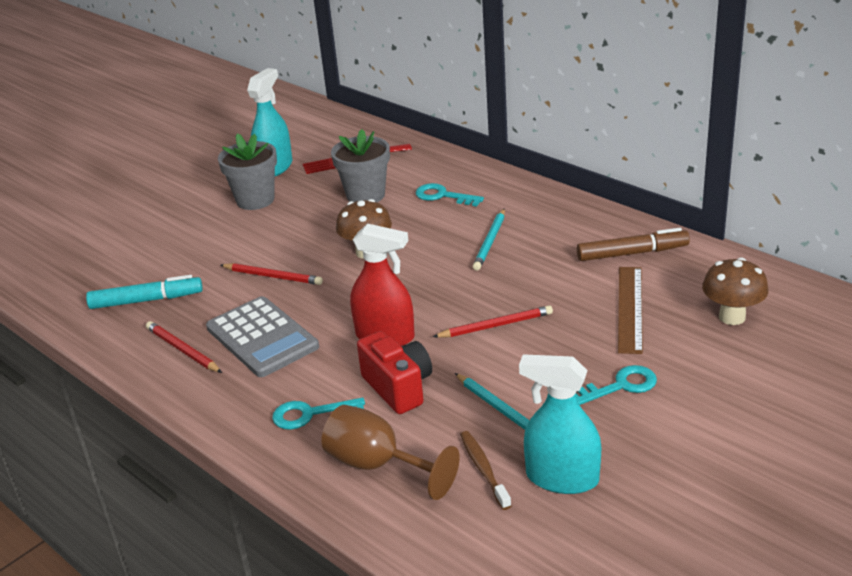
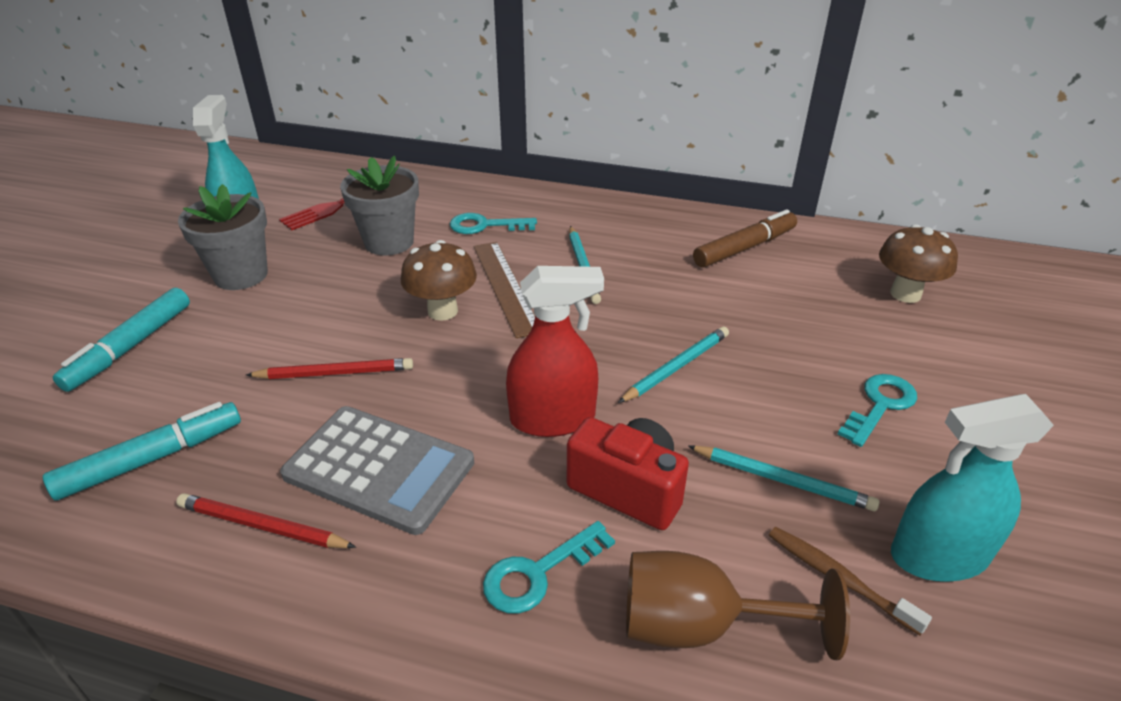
camera: 30 degrees left, 5 degrees up
red pencil [433,305,553,338] -> turquoise pencil [618,326,729,403]
brown ruler [618,267,643,354] -> brown ruler moved to [474,242,535,338]
none -> turquoise marker [53,288,190,392]

